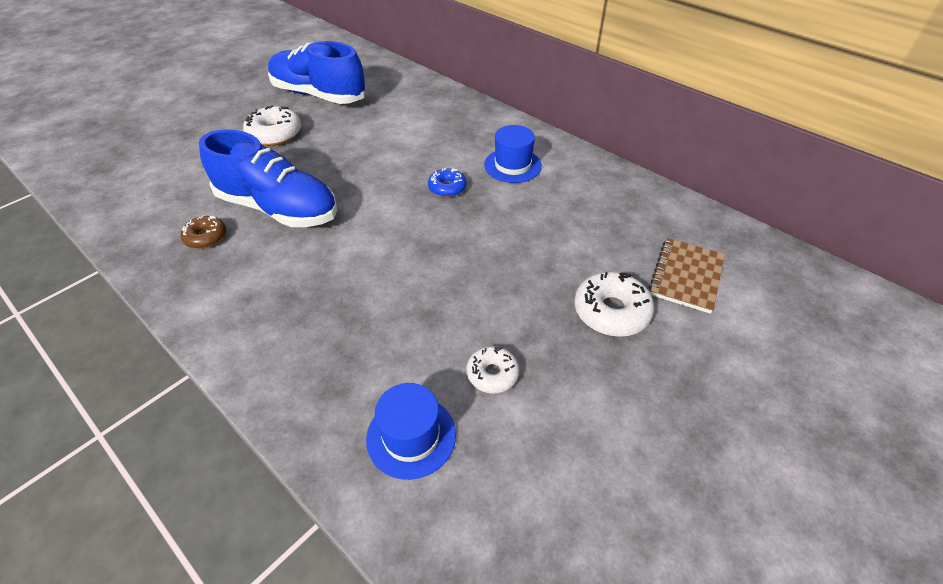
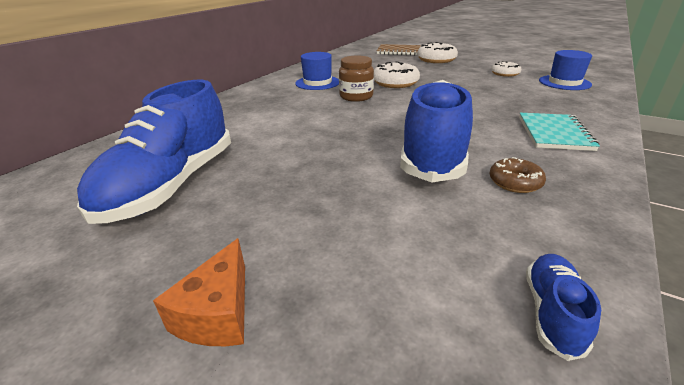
camera: 100 degrees left, 15 degrees down
white donut [243,105,301,146] -> white donut moved to [374,61,420,88]
blue donut [428,168,467,197] -> brown jar [339,56,374,102]
none -> orange cheese [153,238,245,346]
none -> turquoise notebook [519,113,600,151]
none -> blue shoe [526,254,601,361]

